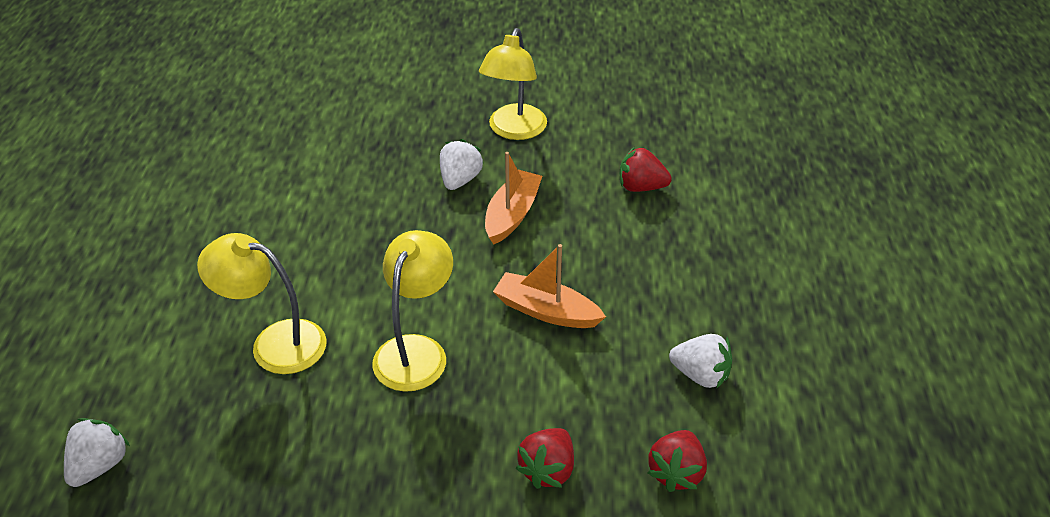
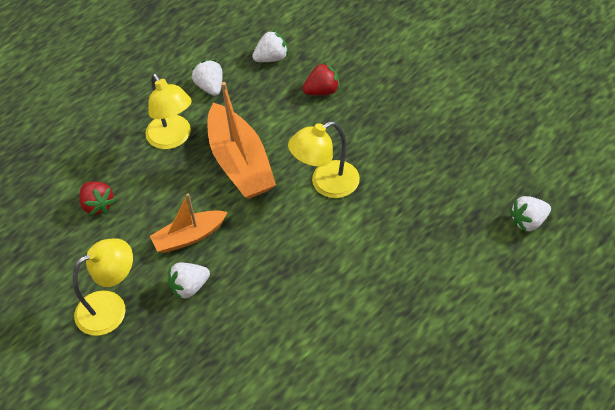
camera: 135 degrees left, 10 degrees up
yellow lamp [197,233,327,374] -> yellow lamp moved to [146,73,192,149]
orange boat [493,244,606,328] -> orange boat [208,82,276,199], size x1.65
red strawberry [648,430,707,492] -> white strawberry [252,30,288,62]

